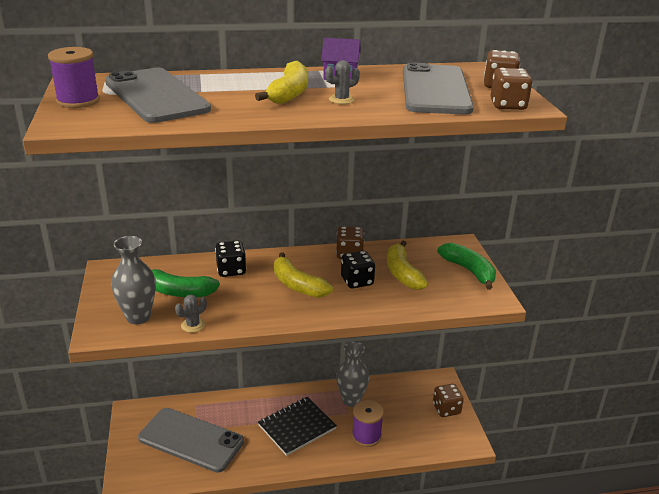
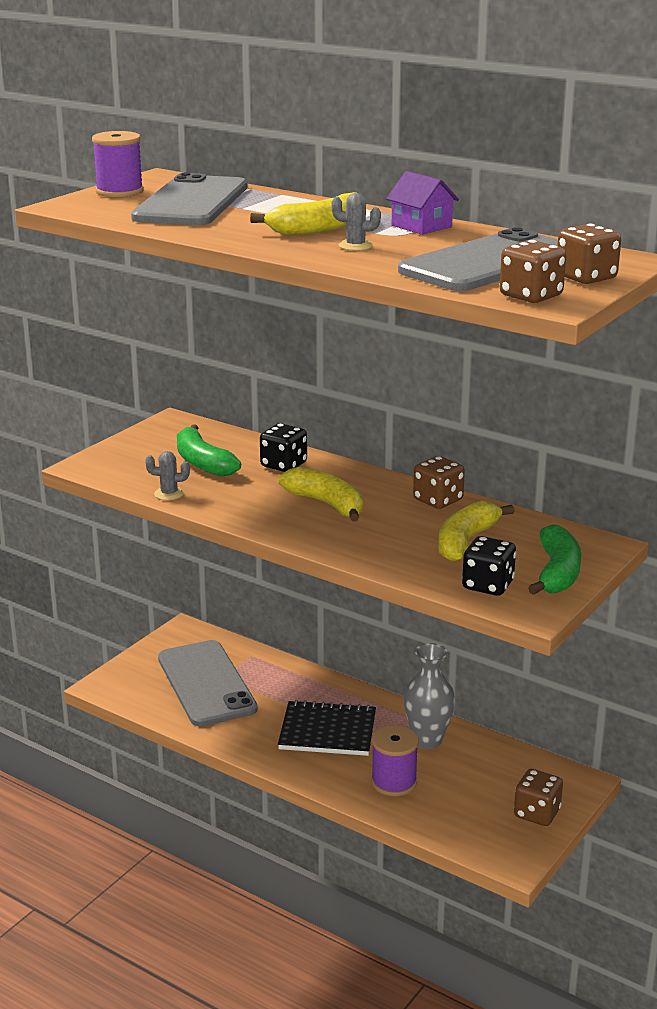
camera: 45 degrees right, 5 degrees down
grey vase [111,236,156,325] -> none
yellow banana [274,252,333,298] -> yellow banana turned 135 degrees clockwise [279,467,363,521]
black dice [341,251,375,289] -> black dice moved to [462,536,516,596]

